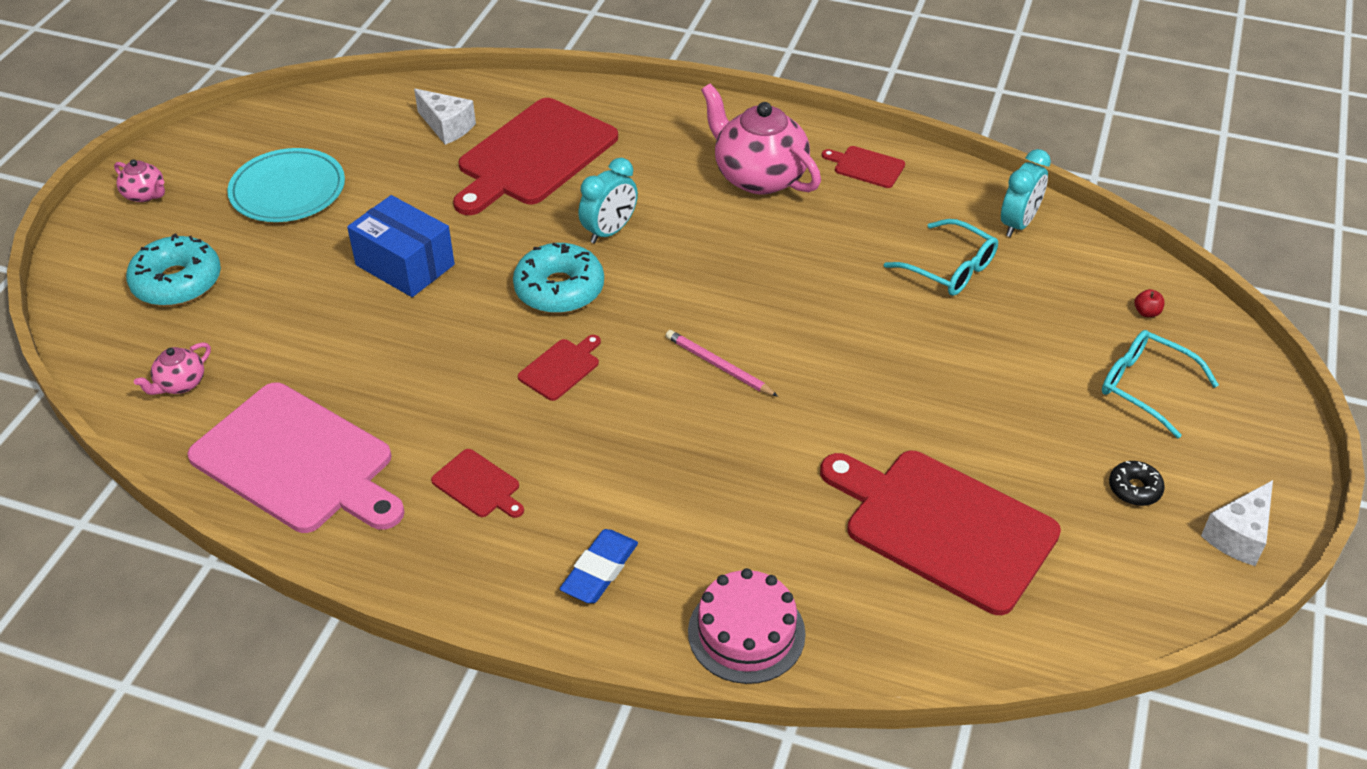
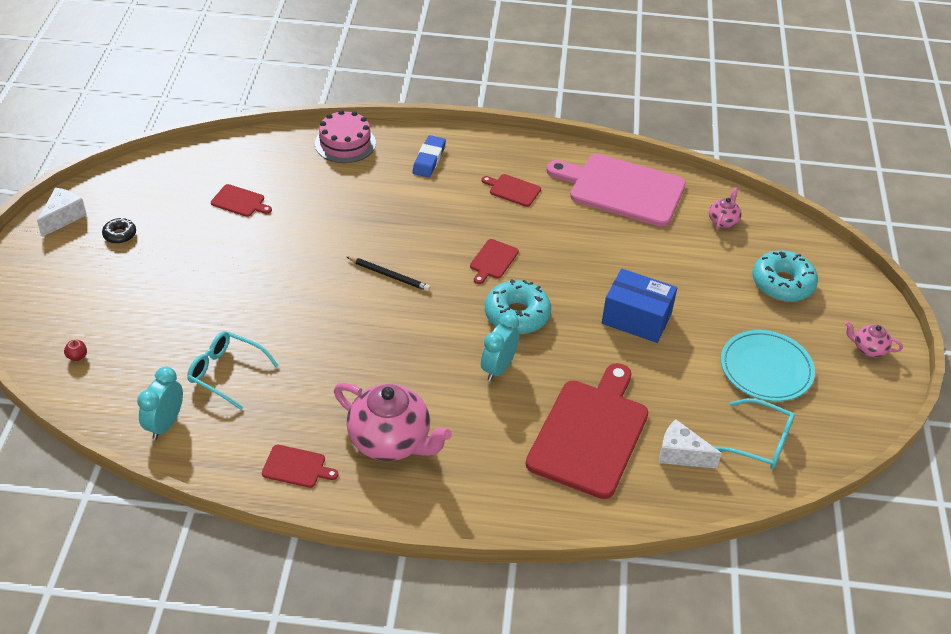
camera: 165 degrees right, 0 degrees up
pink pencil [666,330,778,397] -> black pencil [347,257,430,291]
red cutting board [820,451,1061,615] -> red cutting board [211,184,272,217], size x0.43
turquoise glasses [1102,330,1219,439] -> turquoise glasses moved to [713,398,795,469]

